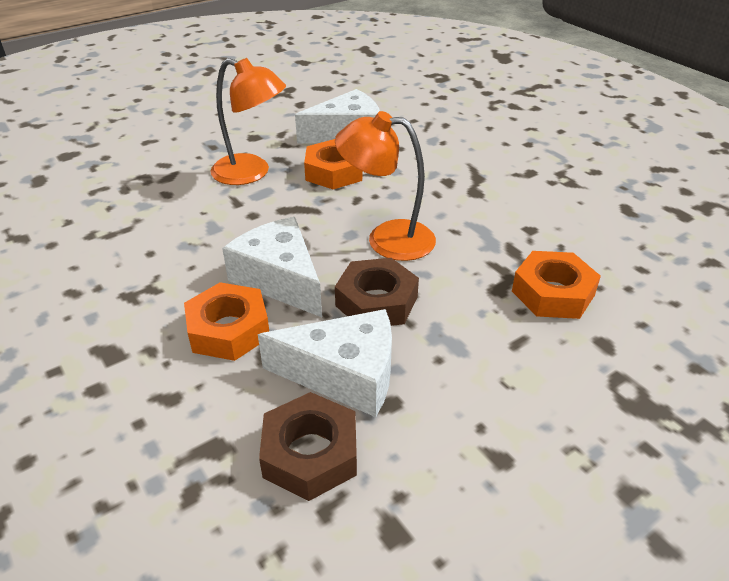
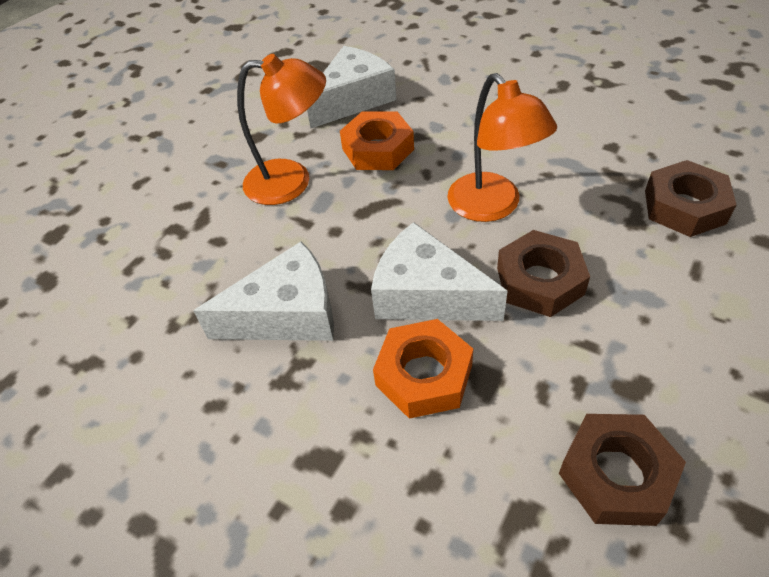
camera: 20 degrees left, 10 degrees up
white cheese [258,309,392,417] -> white cheese moved to [194,241,334,341]
orange lamp [335,111,436,261] -> orange lamp turned 105 degrees counterclockwise [447,73,557,222]
orange nut [512,251,601,319] -> brown nut [645,160,736,237]

